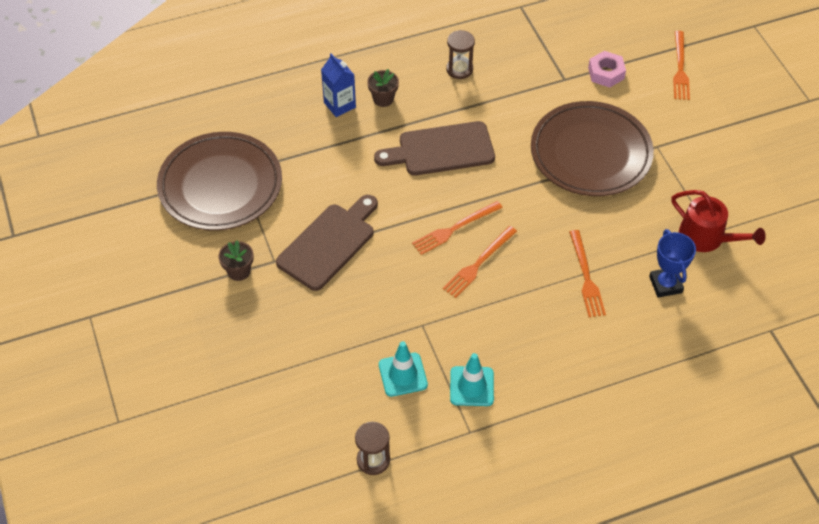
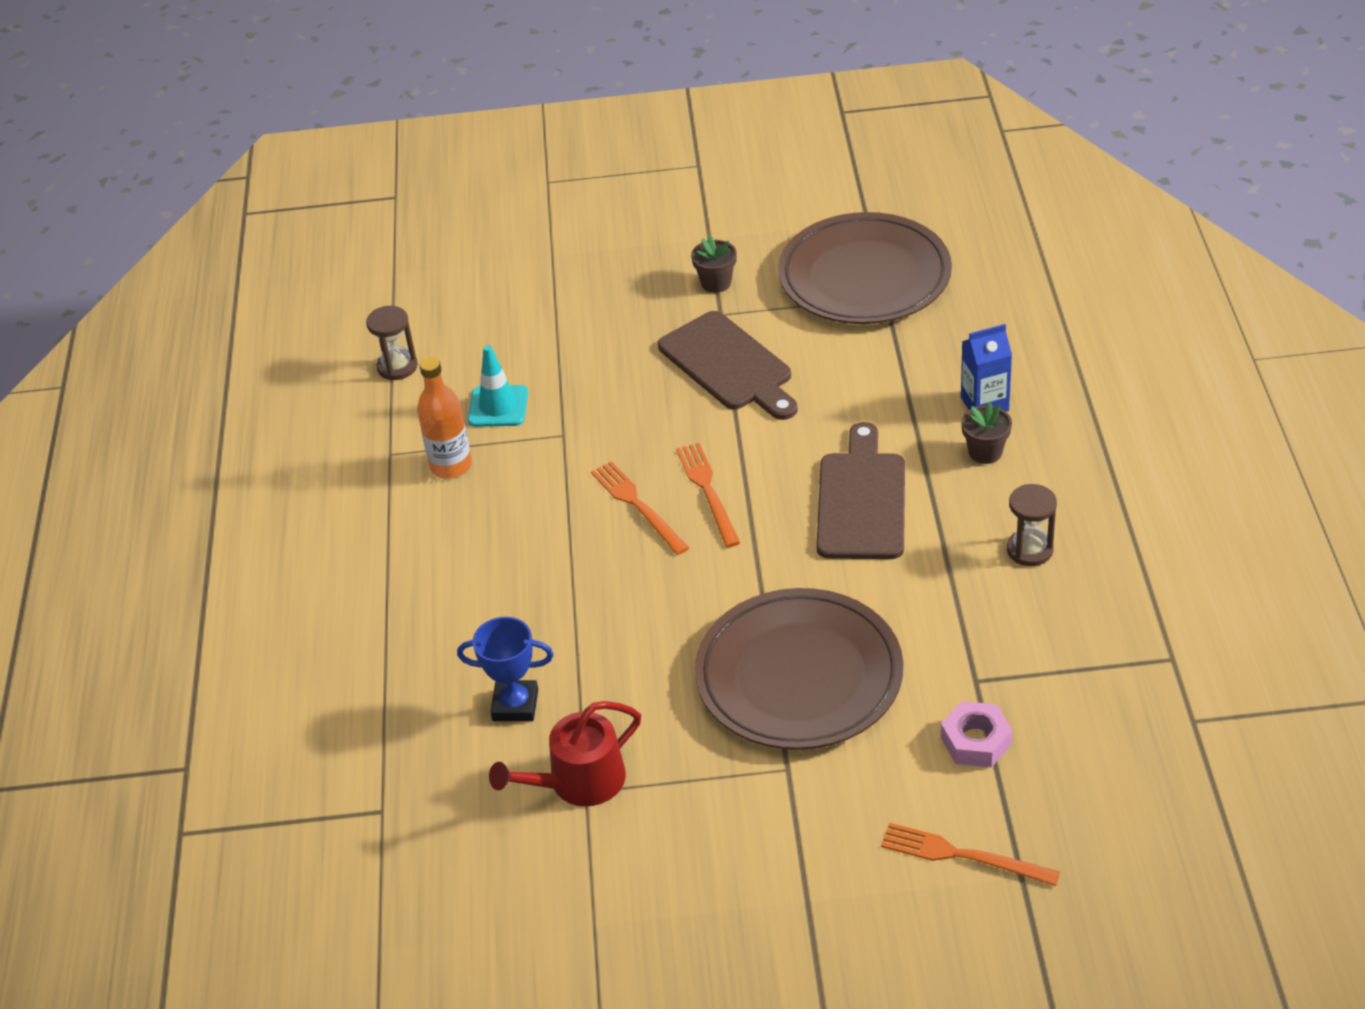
camera: 110 degrees right, 10 degrees down
turquoise traffic cone [450,353,494,406] -> orange bottle [417,357,472,478]
orange fork [569,230,606,317] -> none

